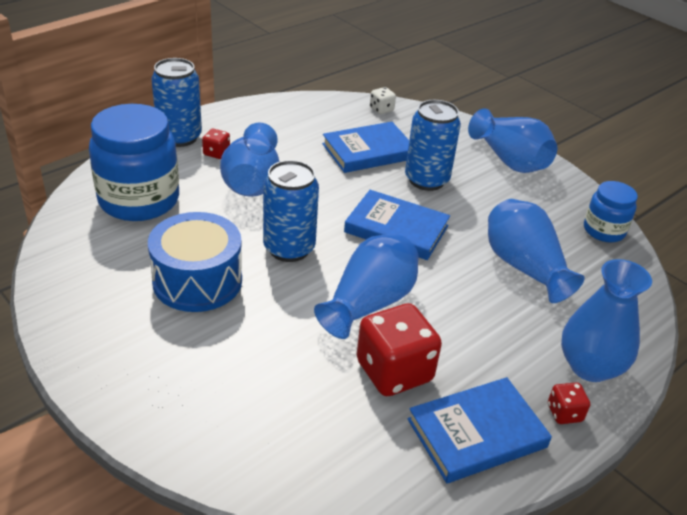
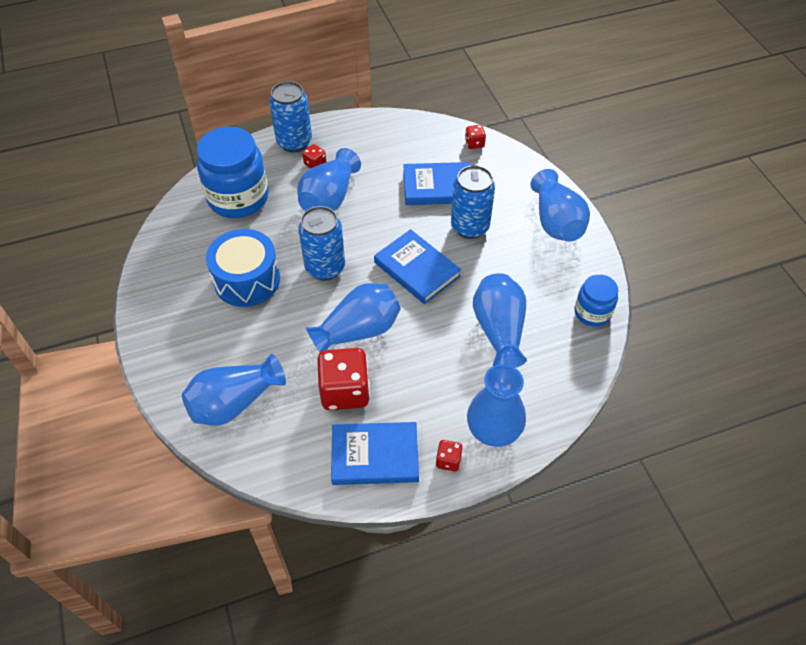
camera: 25 degrees right, 15 degrees up
white dice [370,87,396,114] -> red dice [465,125,486,149]
none -> blue vase [182,354,286,426]

